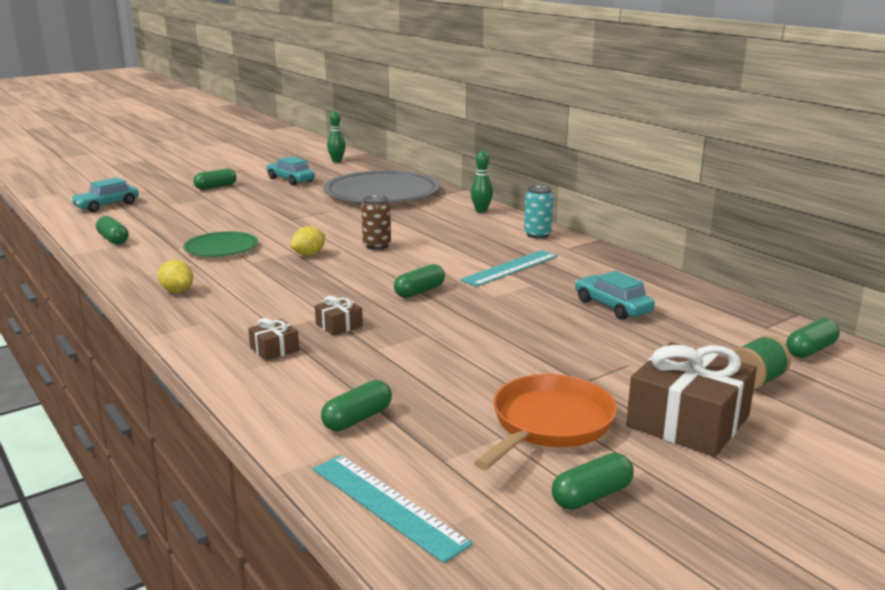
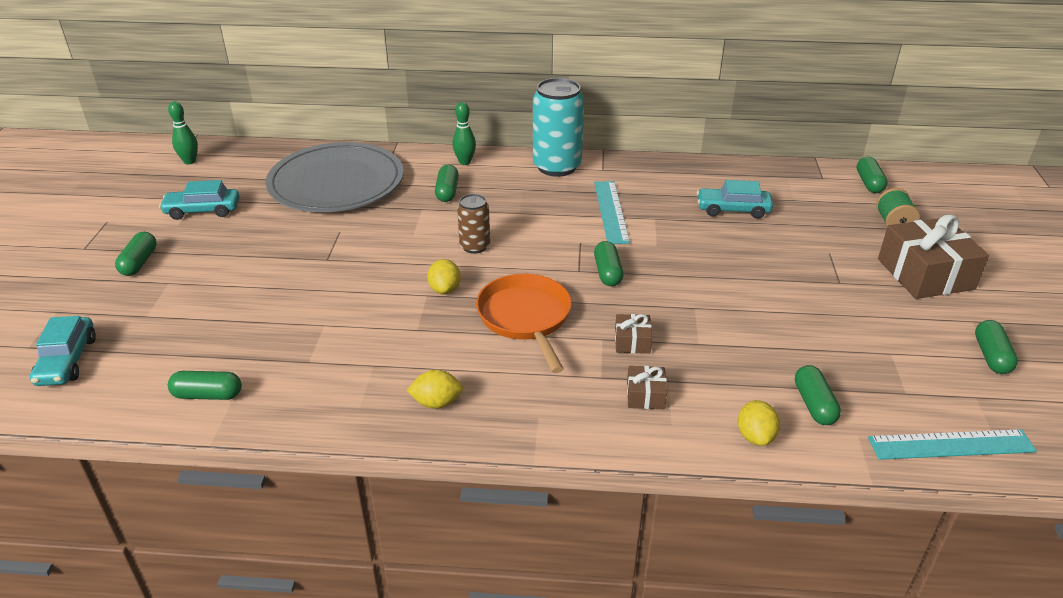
camera: 50 degrees left, 15 degrees up
green plate [183,231,258,257] -> none
orange pan [474,374,617,470] -> orange pan moved to [476,274,572,373]
turquoise can [524,186,553,238] -> turquoise can [533,78,584,177], size x1.82
none -> green capsule [435,164,459,202]
none -> yellow lemon [738,400,780,446]

